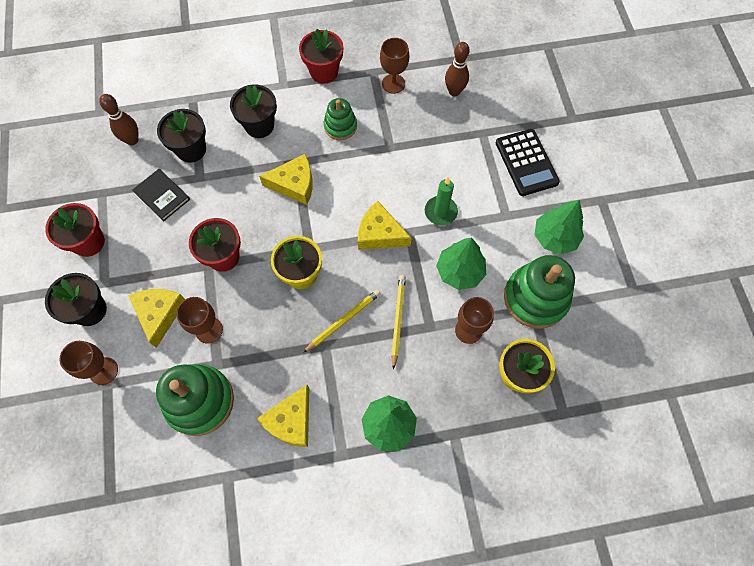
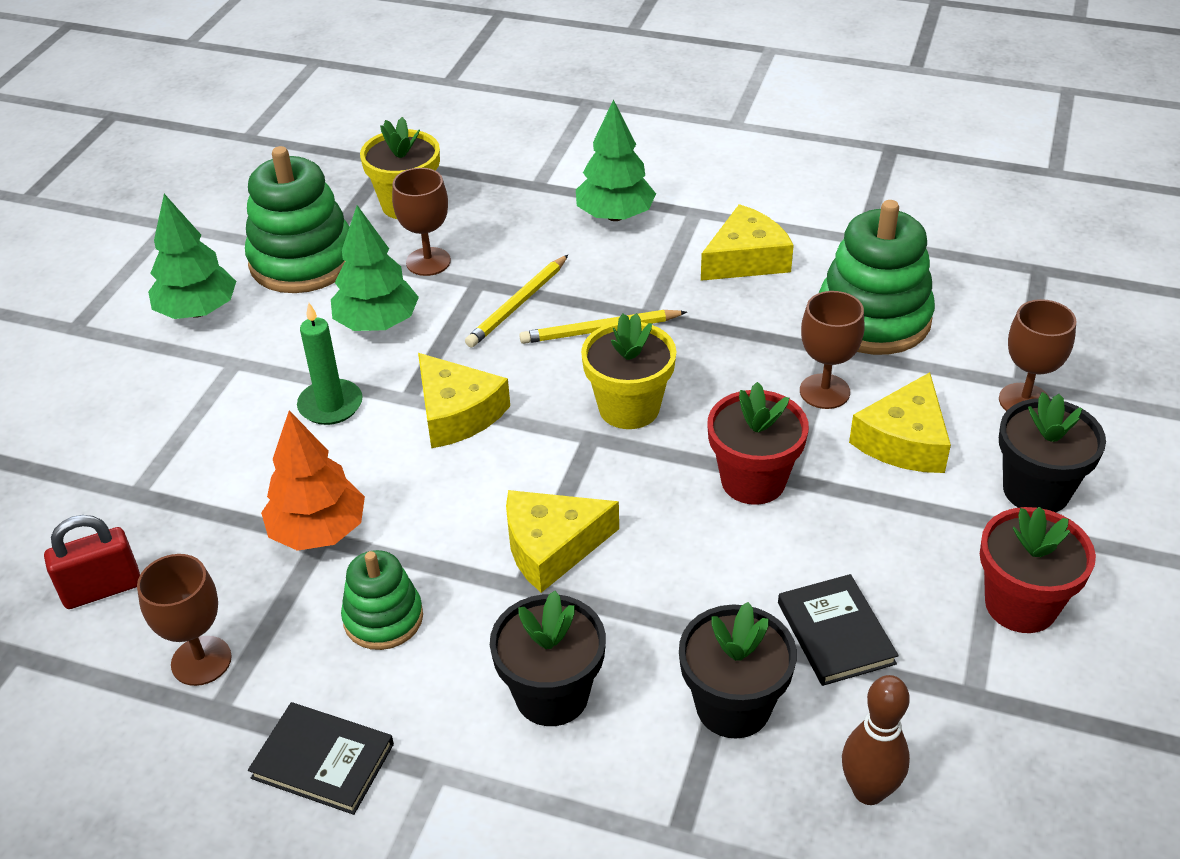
camera: 150 degrees left, 25 degrees down
yellow cheese [259,154,313,205] -> yellow cheese turned 45 degrees counterclockwise [506,490,619,593]
red flower pot [299,29,343,84] -> black book [248,702,394,815]
brown bowling pin [445,42,469,96] -> red padlock [44,515,140,609]
black calculator [496,129,560,196] -> none
none -> orange tree [261,410,365,551]

